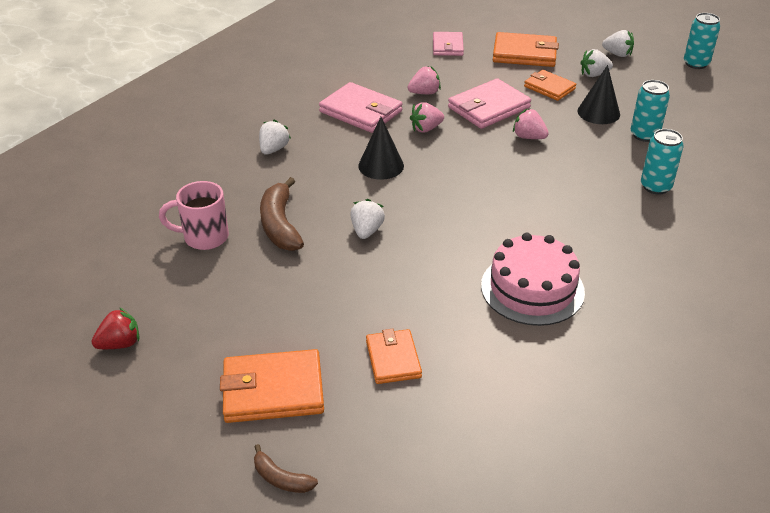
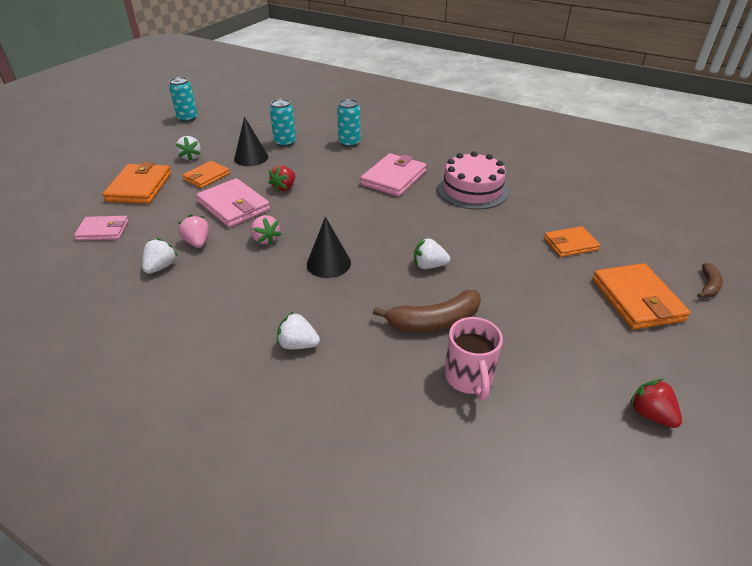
camera: 95 degrees left, 0 degrees up
pink wallet [319,82,403,133] -> pink wallet moved to [360,153,426,197]
pink strawberry [513,109,549,139] -> red strawberry [269,165,295,192]
white strawberry [602,30,634,57] -> white strawberry moved to [142,238,178,274]

